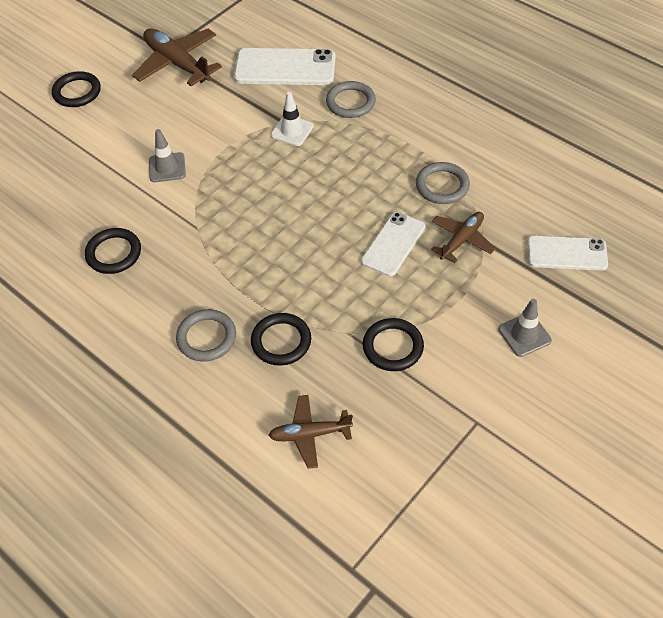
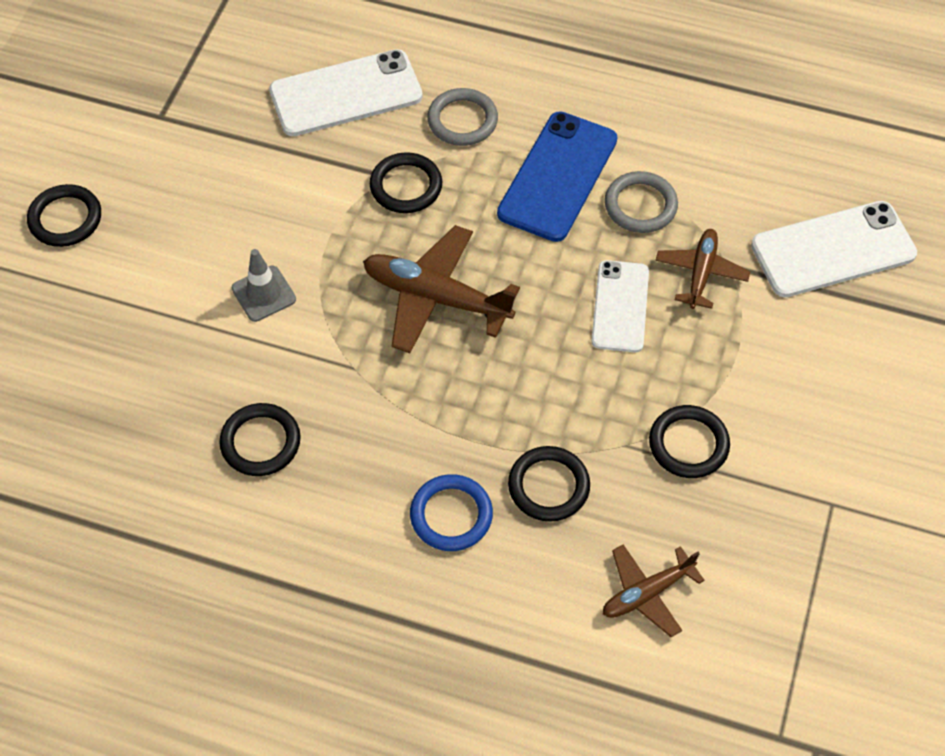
camera: 25 degrees left, 5 degrees up
brown plane [132,29,222,86] -> brown plane moved to [363,225,520,353]
grey ring [176,309,236,361] -> blue ring [410,474,493,551]
white traffic cone [271,92,314,146] -> black ring [370,152,442,213]
grey traffic cone [498,299,552,357] -> none
white phone [527,236,608,271] -> white phone [751,201,917,297], size x1.52
none -> blue phone [497,111,618,242]

